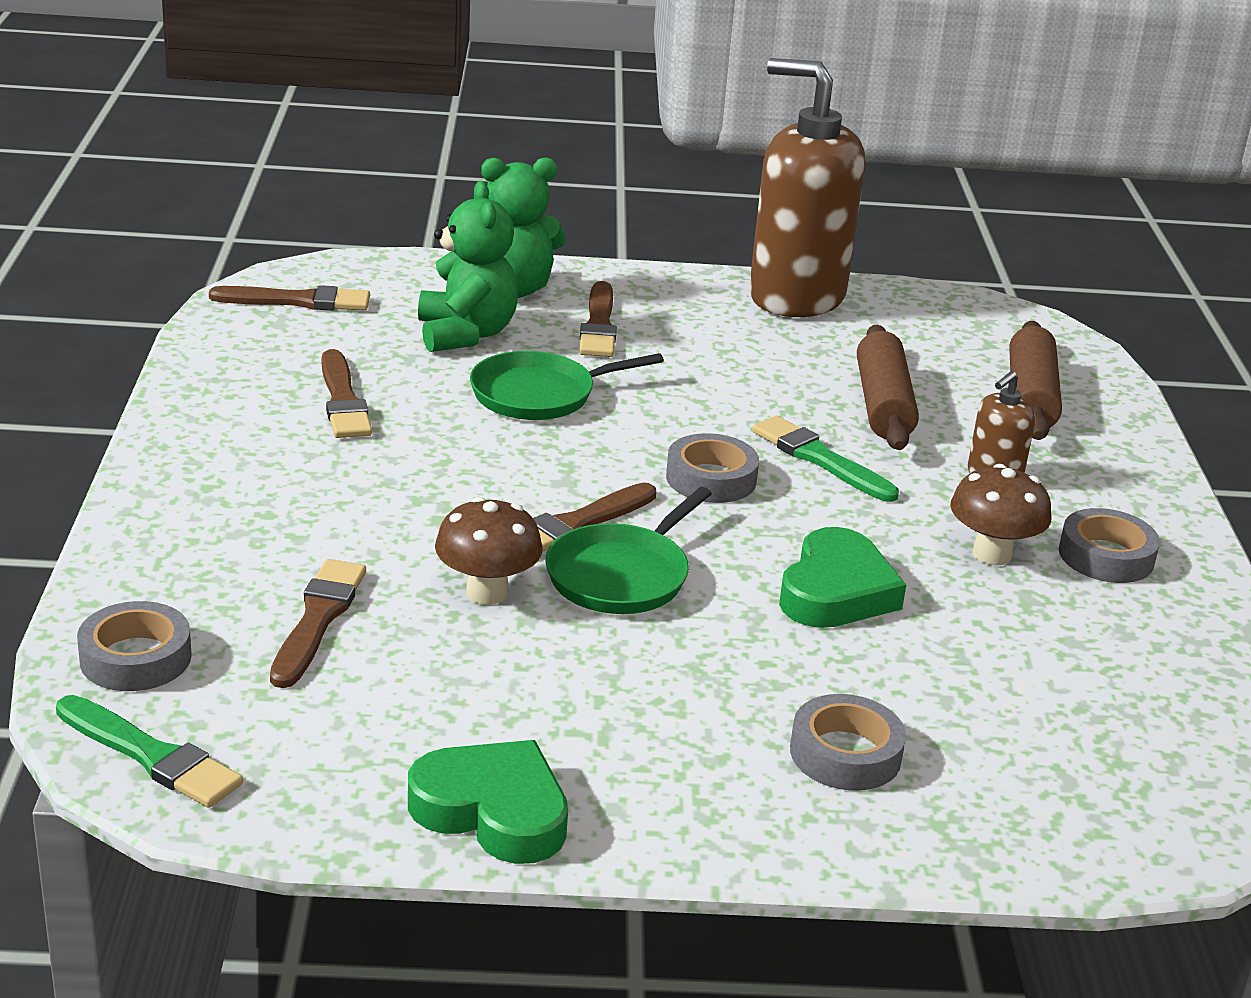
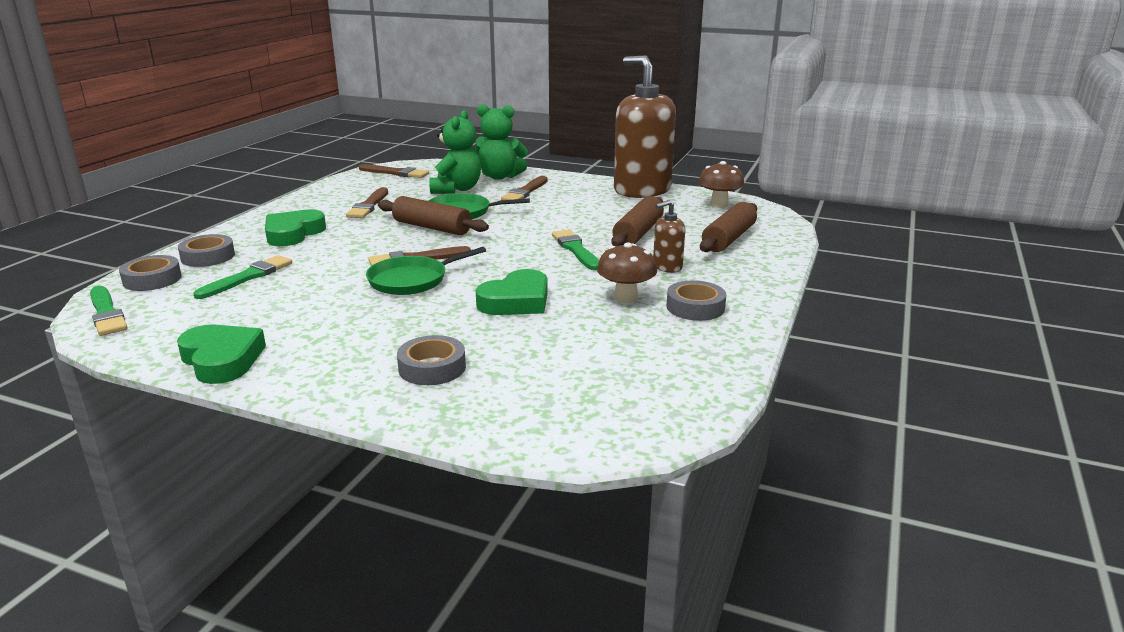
camera: 25 degrees right, 5 degrees down
brown brush [270,559,366,688] -> green brush [194,255,292,299]
brown mushroom [435,497,543,605] -> brown mushroom moved to [698,161,744,208]
grey tape [666,433,759,503] -> grey tape moved to [178,234,235,267]
none -> green heart [265,209,326,246]
none -> brown rolling pin [378,196,489,235]

